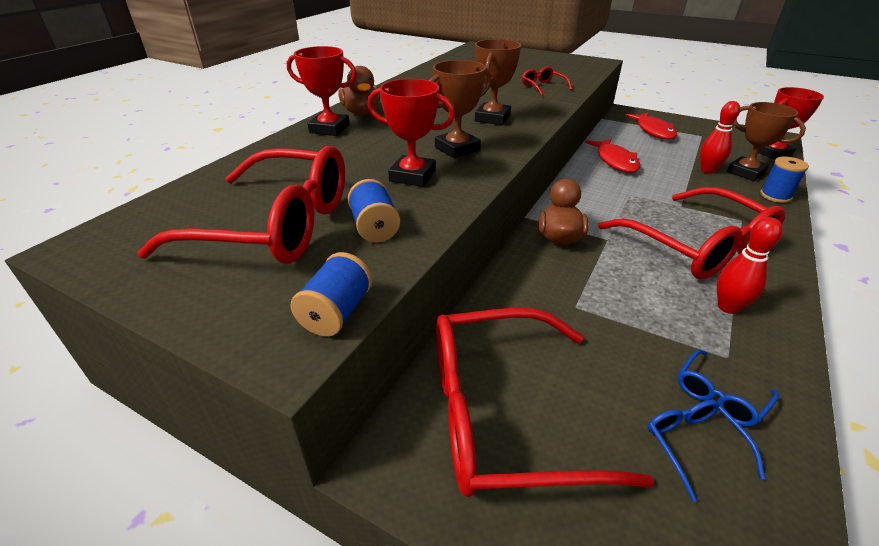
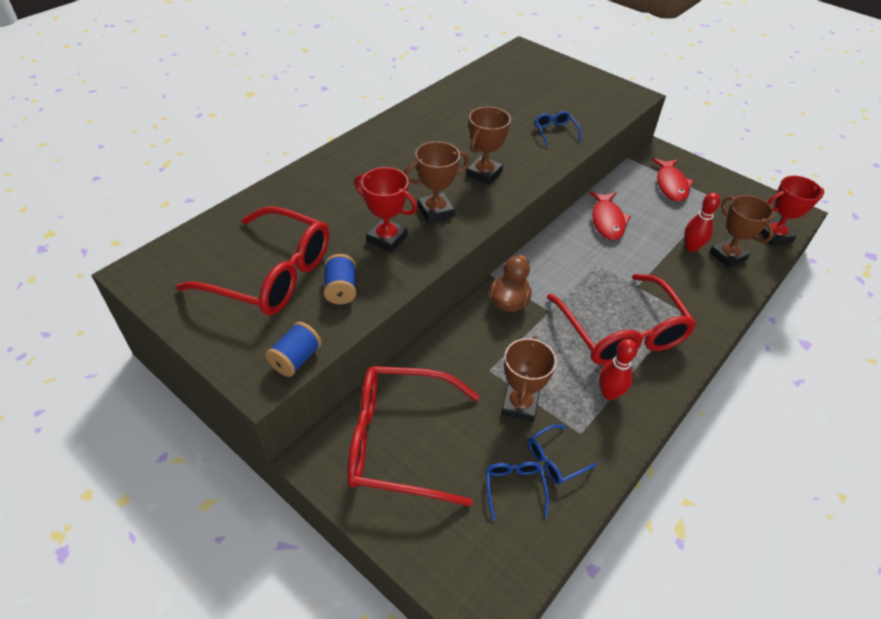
camera: 10 degrees right, 10 degrees up
red trophy [287,46,357,136] -> none
brown duck [338,66,380,115] -> none
red glasses [522,67,572,96] -> blue glasses [535,111,581,146]
blue spool [760,156,809,203] -> none
none -> brown trophy [501,336,556,422]

